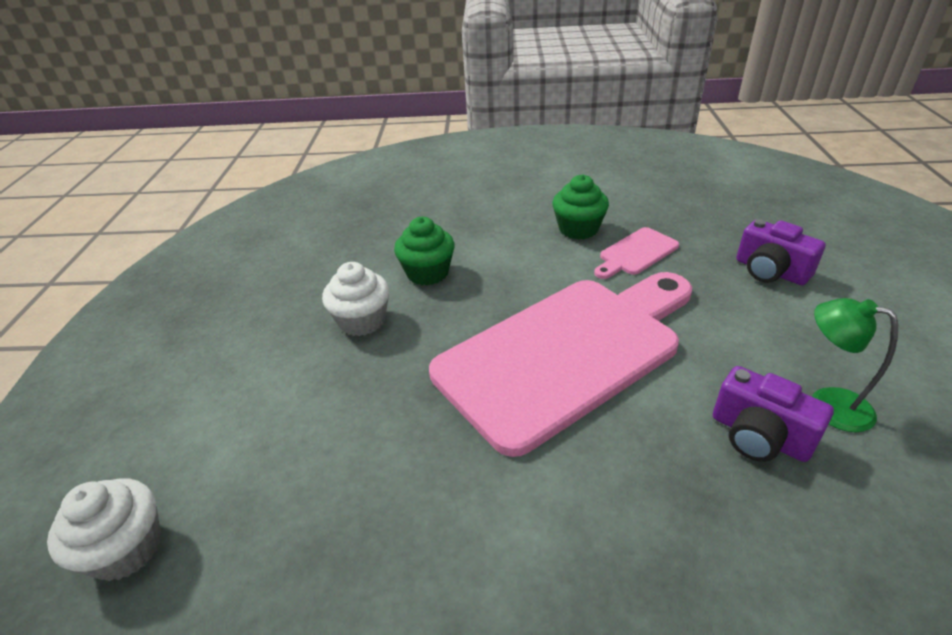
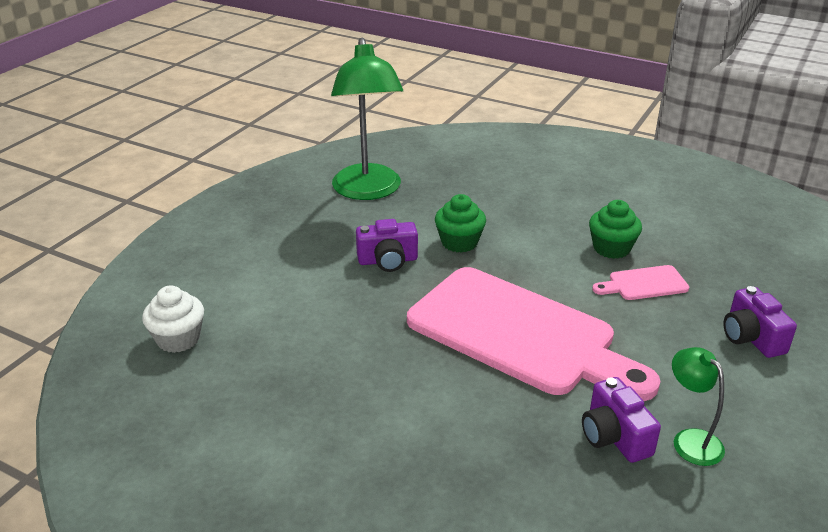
camera: 25 degrees right, 5 degrees down
white cupcake [322,262,389,336] -> purple camera [356,219,418,272]
pink cutting board [429,272,692,457] -> pink cutting board turned 45 degrees clockwise [407,267,661,401]
none -> green lamp [331,38,403,200]

